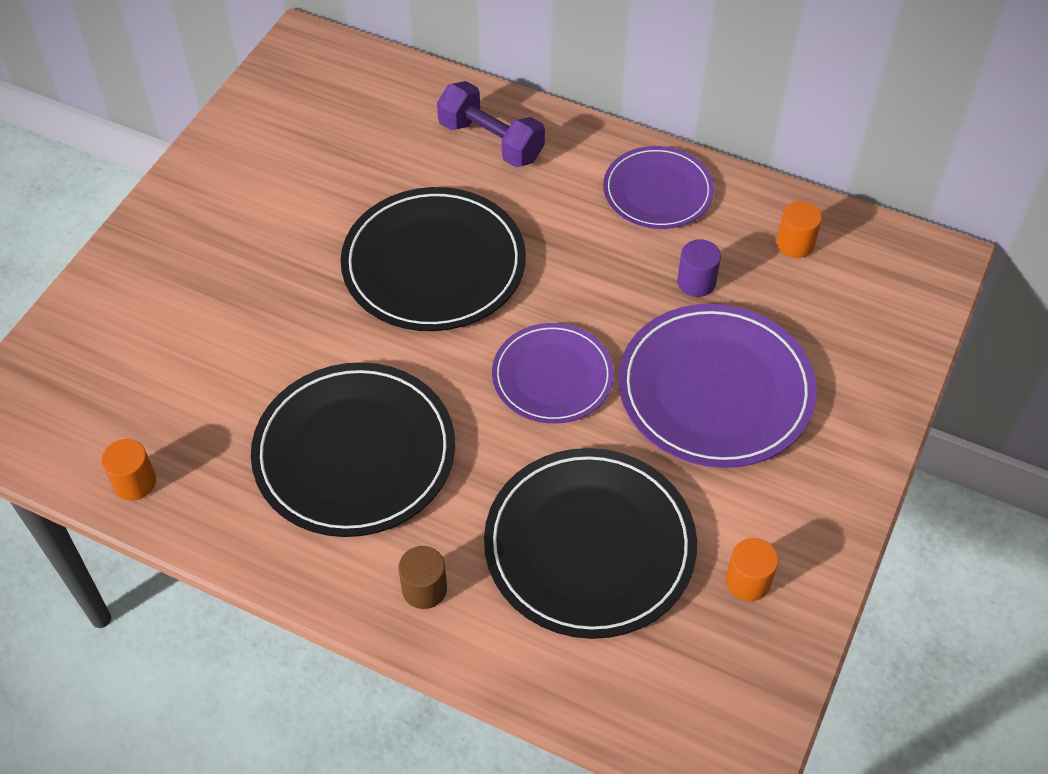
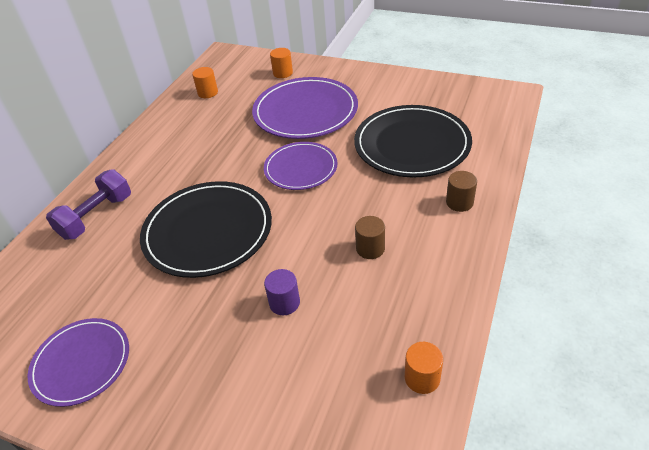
camera: 90 degrees left, 10 degrees down
black plate [251,362,455,537] -> brown cylinder [355,216,385,259]
purple plate [603,146,714,229] -> purple plate moved to [28,318,129,407]
purple cylinder [677,239,721,297] -> purple cylinder moved to [264,269,300,315]
orange cylinder [726,538,778,601] -> orange cylinder moved to [270,48,293,78]

